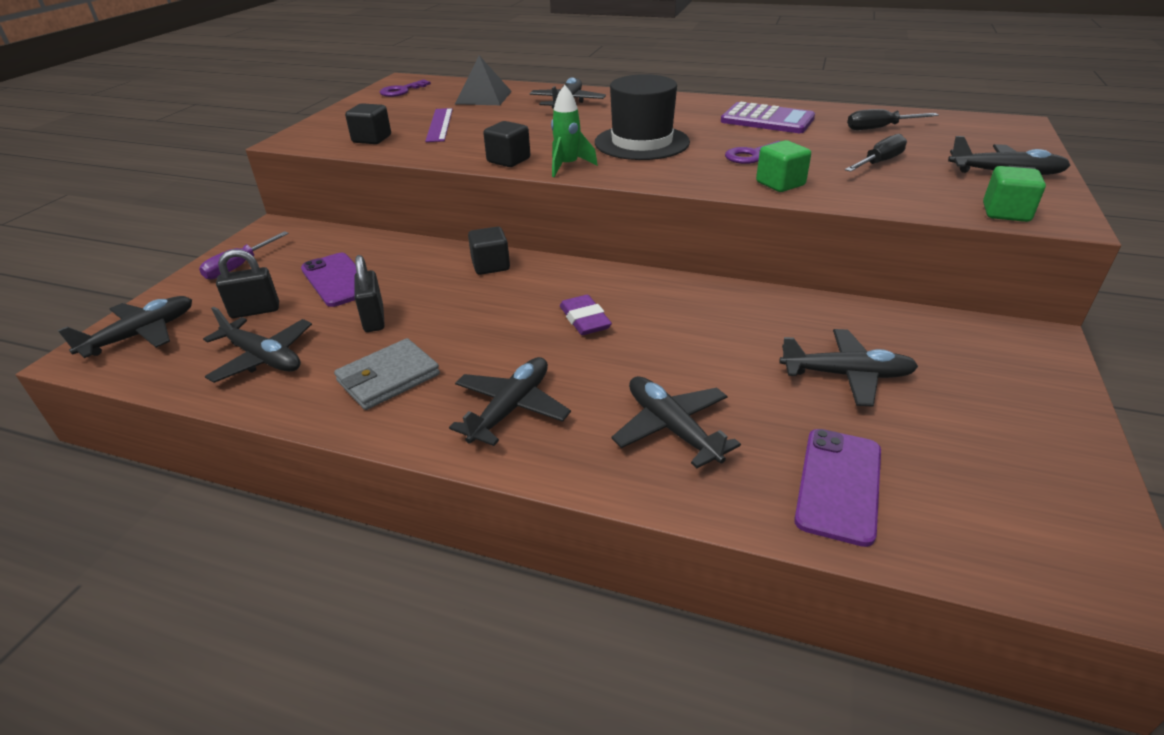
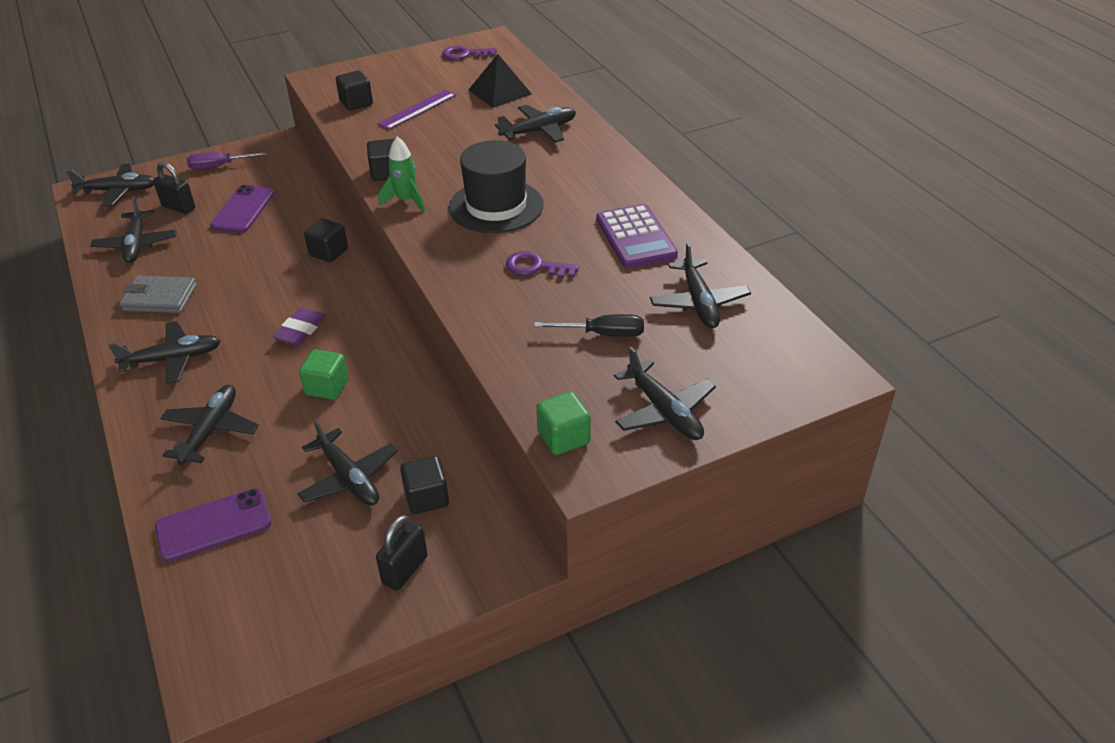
camera: 45 degrees right, 5 degrees up
black padlock [354,255,385,332] -> black padlock moved to [376,515,428,591]
green cube [756,140,811,192] -> green cube moved to [299,349,348,400]
black screwdriver [847,109,939,130] -> black plane [650,242,751,328]
none -> black cube [400,456,449,514]

